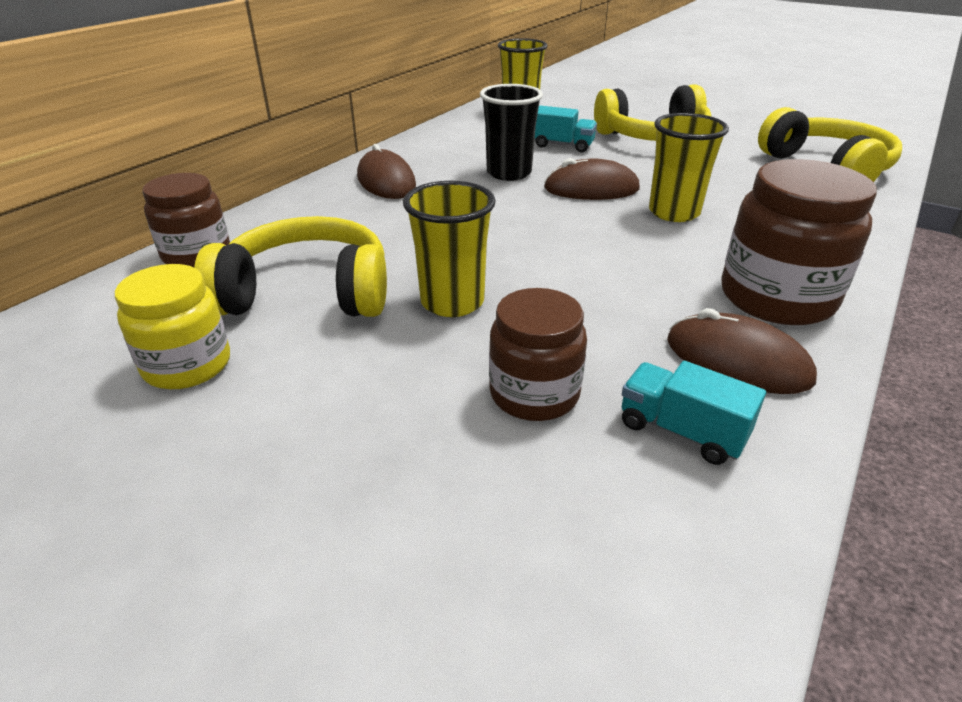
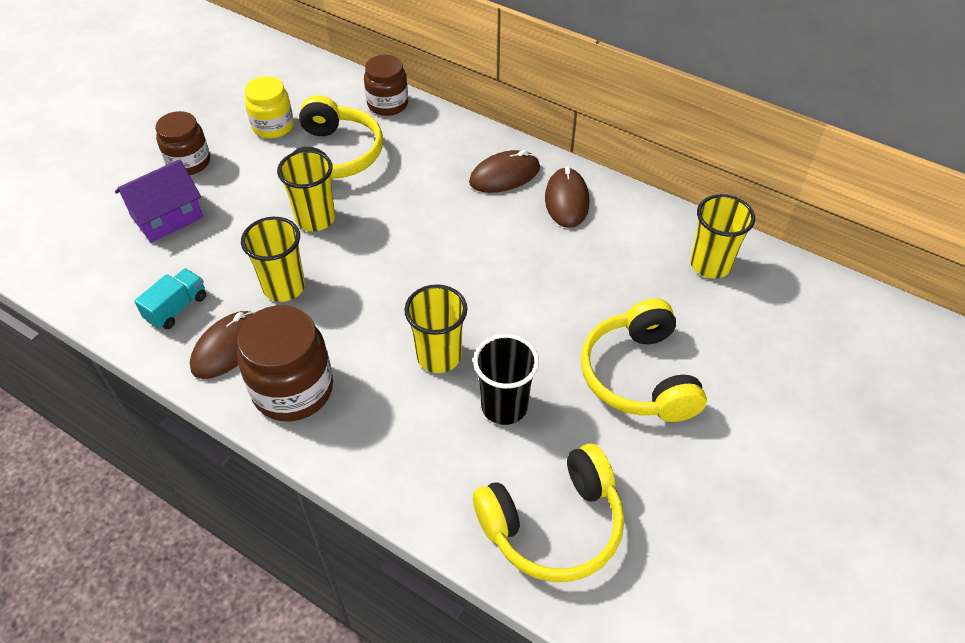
camera: 90 degrees right, 15 degrees up
black cup [480,84,543,181] -> black cup moved to [473,334,539,425]
brown jar [489,288,587,421] -> brown jar moved to [155,111,210,175]
turquoise truck [534,105,597,152] -> none
brown mouse [544,158,640,200] -> brown mouse moved to [545,166,589,228]
none -> purple house [115,159,203,243]
none -> yellow cup [241,217,305,302]

